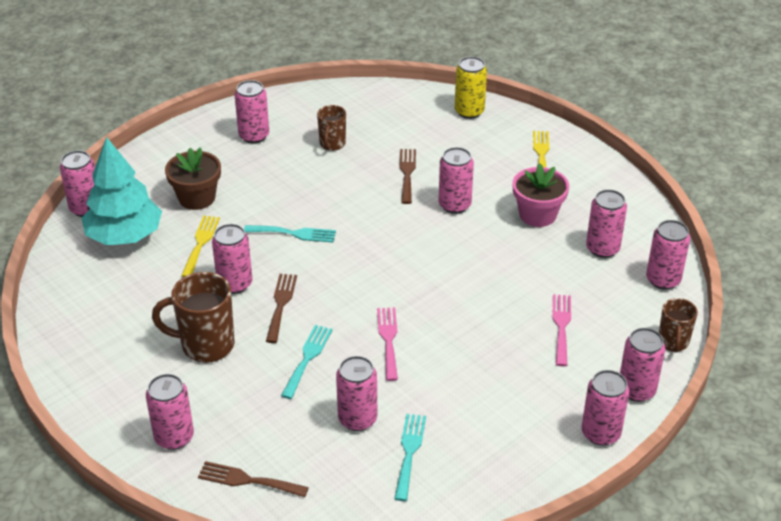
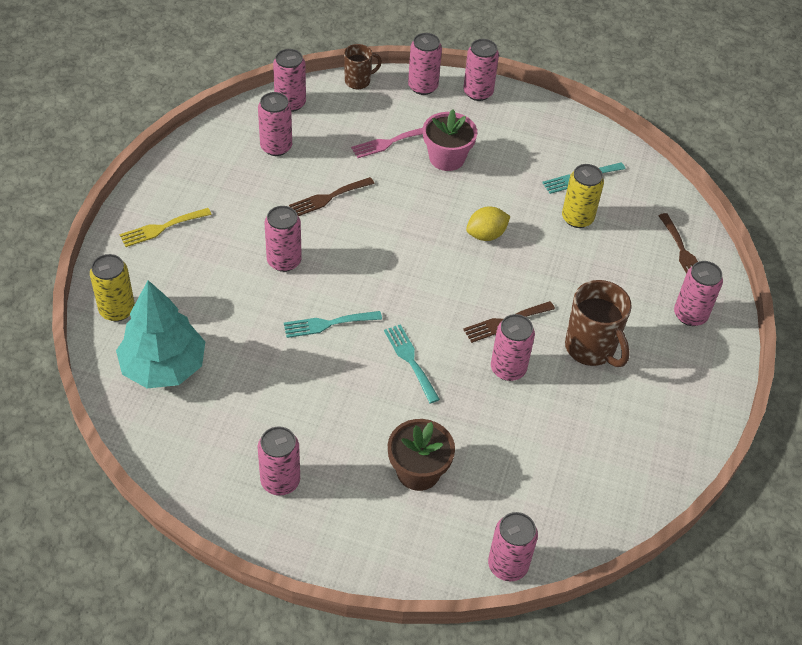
camera: 125 degrees left, 10 degrees up
turquoise tree [82,137,162,245] -> turquoise tree moved to [116,280,205,388]
yellow fork [181,216,220,277] -> none
turquoise fork [281,325,333,399] -> turquoise fork moved to [284,311,382,338]
brown mug [317,105,346,151] -> none
pink can [336,356,377,431] -> yellow can [562,164,604,228]
pink fork [377,308,398,381] -> yellow lemon [466,206,510,241]
brown fork [399,149,416,204] -> brown fork moved to [289,177,375,216]
pink flower pot [513,164,569,227] -> pink flower pot moved to [423,110,477,171]

